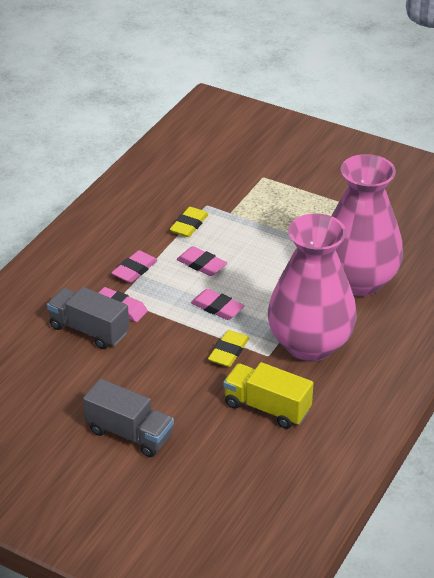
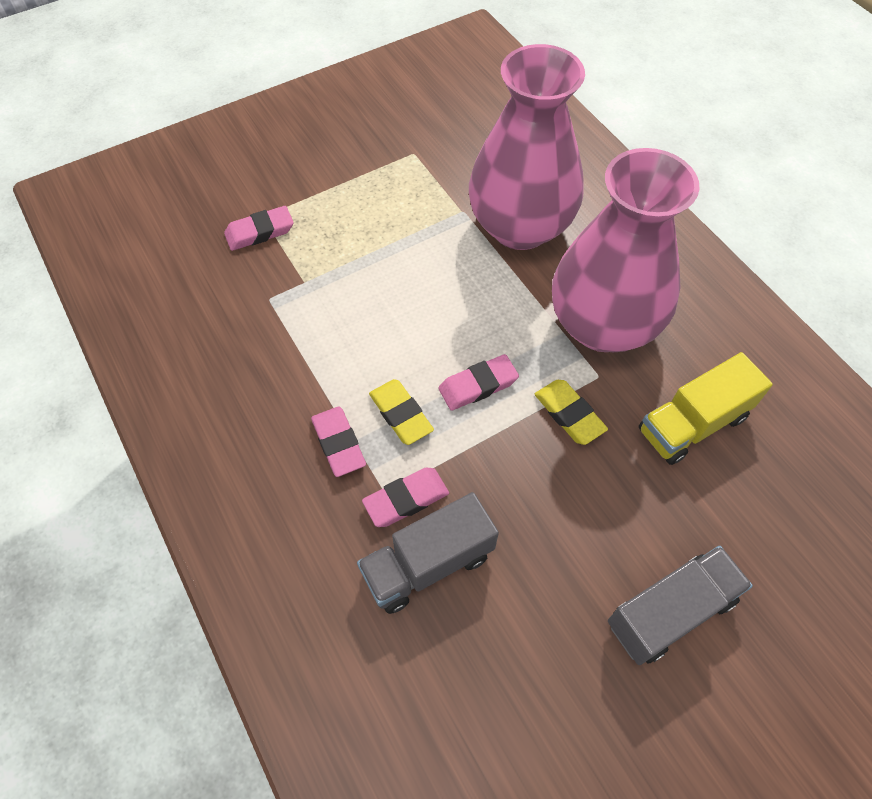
camera: 60 degrees left, 20 degrees up
yellow eraser [170,207,209,237] -> yellow eraser moved to [369,379,434,445]
pink eraser [177,246,227,276] -> pink eraser moved to [224,206,294,251]

